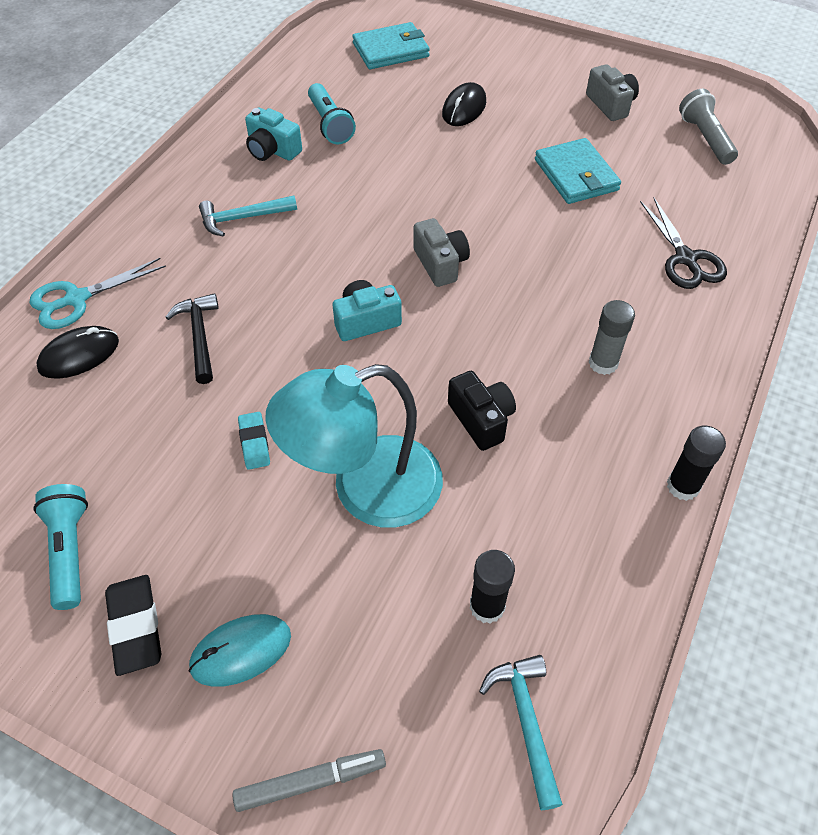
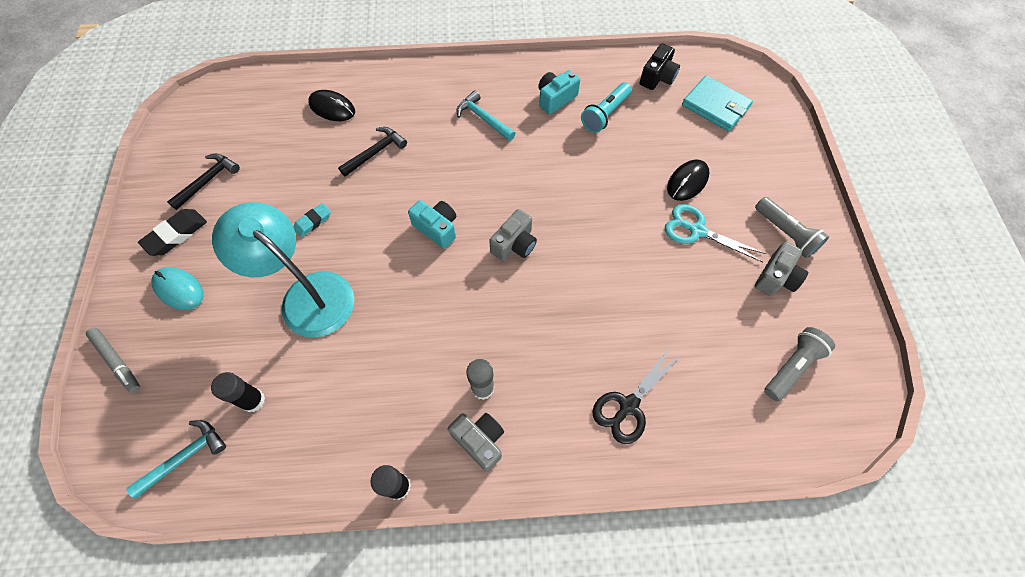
camera: 60 degrees right, 10 degrees up
turquoise scissors [30,258,166,329] -> turquoise scissors moved to [665,204,766,262]
turquoise flashlight [34,484,88,610] -> black hammer [167,154,240,210]
turquoise camera [245,108,302,161] -> turquoise camera turned 45 degrees clockwise [538,70,580,114]
black mouse [442,82,486,126] -> black mouse turned 45 degrees counterclockwise [667,160,709,201]
black camera [448,371,516,451] -> black camera moved to [640,43,680,90]
turquoise wallet [535,138,621,204] -> none
none -> grey camera [448,413,504,472]
none -> grey flashlight [755,197,829,258]

